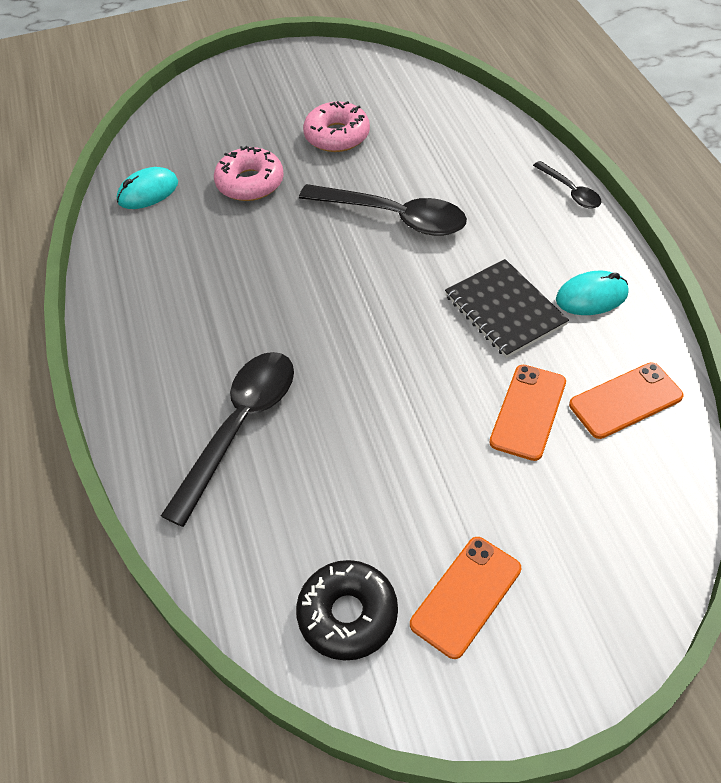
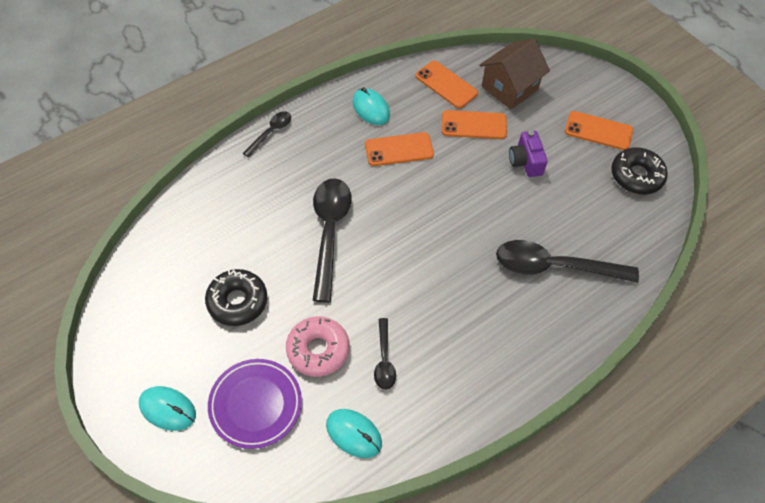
camera: 115 degrees left, 5 degrees up
pink donut [303,101,370,152] -> black donut [205,269,267,326]
black notebook [445,259,569,358] -> orange phone [365,132,434,166]
none -> turquoise mouse [139,386,196,431]
none -> purple plate [208,359,302,449]
none -> black spoon [374,318,396,390]
none -> brown house [479,39,550,109]
none -> purple camera [509,131,548,177]

